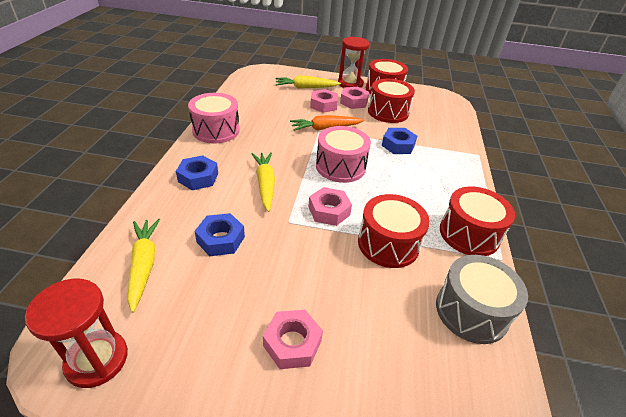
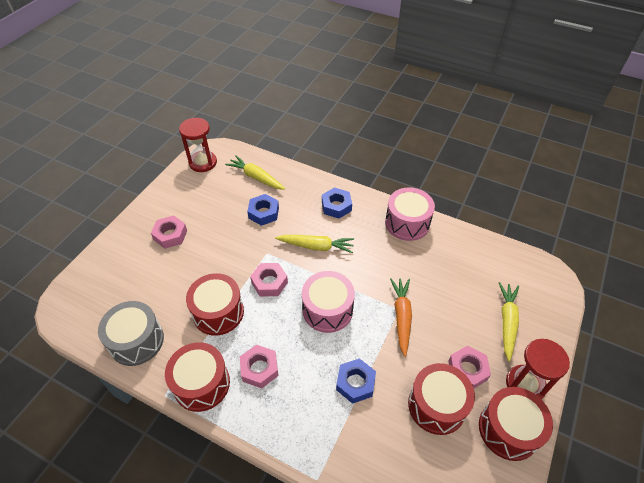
camera: 110 degrees right, 10 degrees up
yellow carrot [127,219,160,313] -> yellow carrot turned 150 degrees counterclockwise [225,155,285,190]
pink nut [310,89,338,113] -> pink nut moved to [240,345,279,388]

